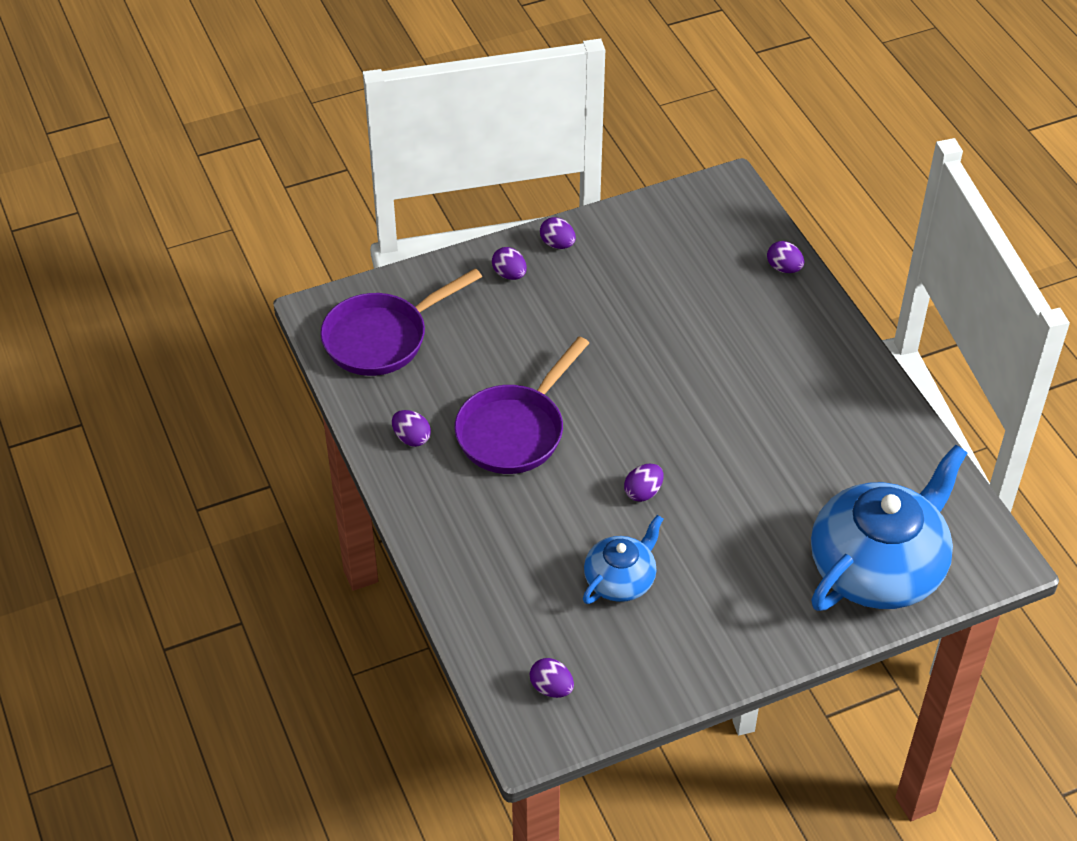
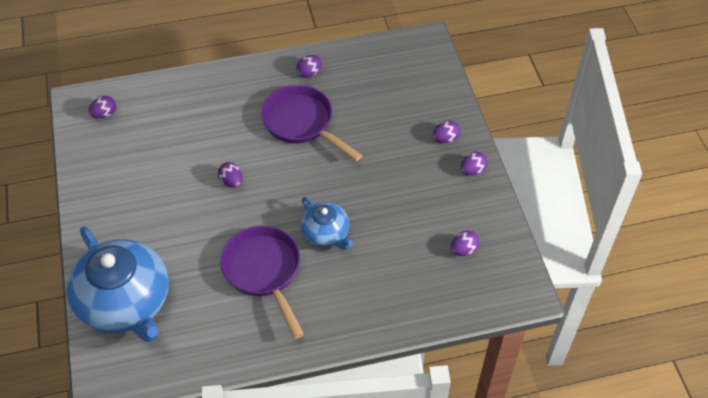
camera: 100 degrees right, 5 degrees up
purple pan [320,268,482,376] -> purple pan moved to [220,226,304,339]
blue teapot [583,515,663,604] -> blue teapot moved to [301,197,353,250]
purple egg [767,241,804,273] -> purple egg moved to [451,231,479,256]

